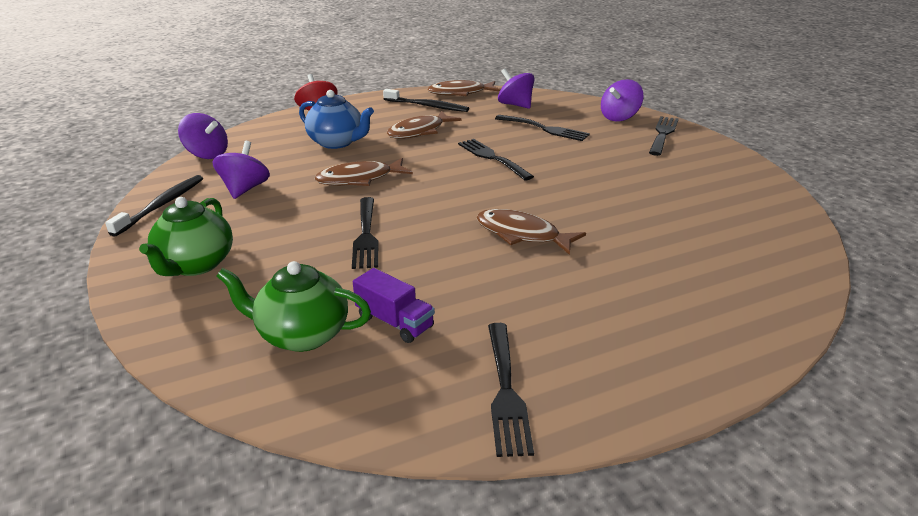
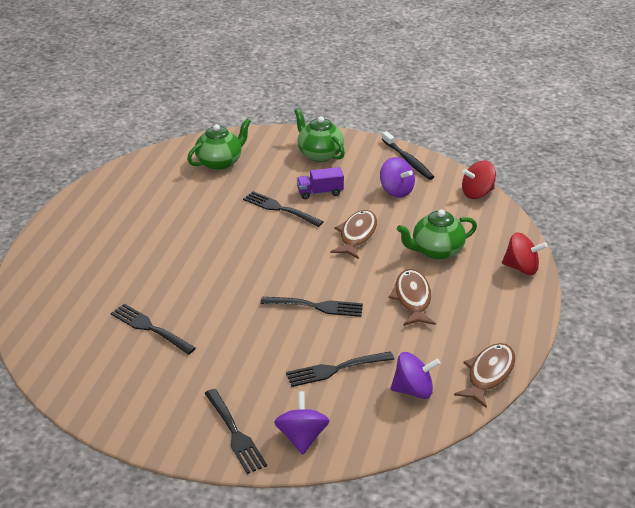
camera: 130 degrees right, 5 degrees up
purple spinning top [178,113,228,159] -> red spinning top [462,161,496,199]
blue teapot [299,90,374,149] -> green teapot [397,209,477,260]
purple truck [353,268,435,343] -> purple truck moved to [297,167,344,199]
black toothbrush [383,89,469,112] -> none
brown fish [477,209,586,255] -> none
black fork [488,323,534,457] -> black fork moved to [111,304,196,355]

